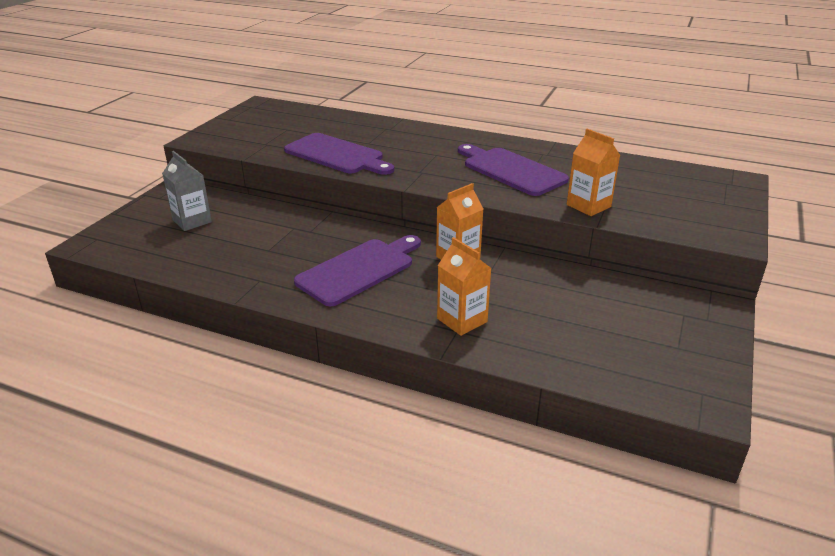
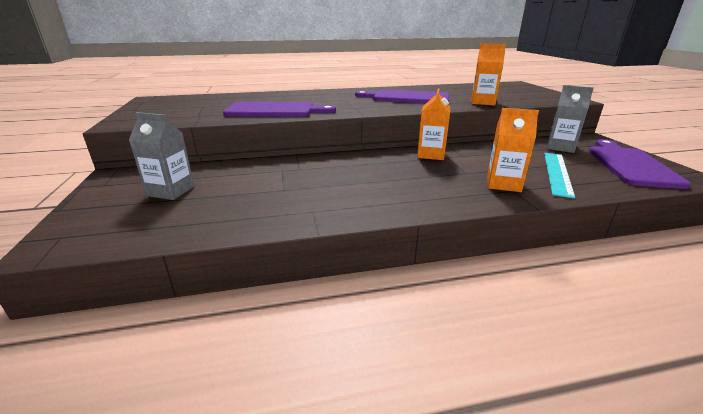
camera: 35 degrees left, 5 degrees down
purple cutting board [294,235,421,306] -> purple cutting board moved to [589,139,690,189]
none -> turquoise ruler [544,153,575,199]
none -> grey carton [547,85,593,153]

